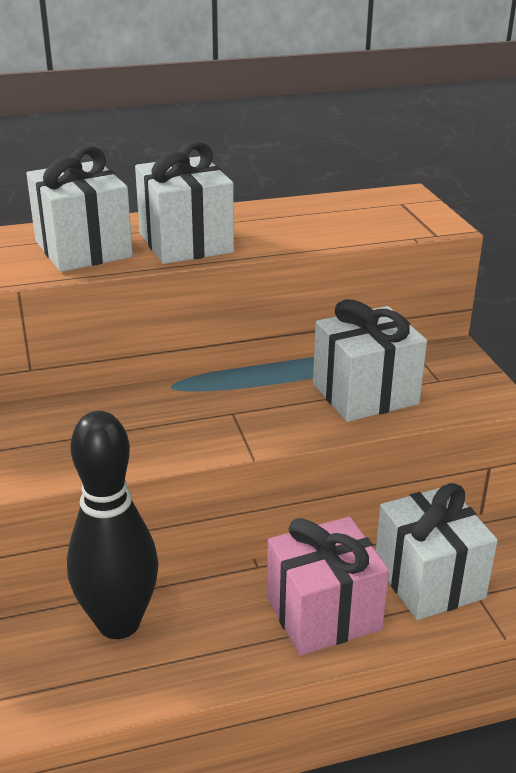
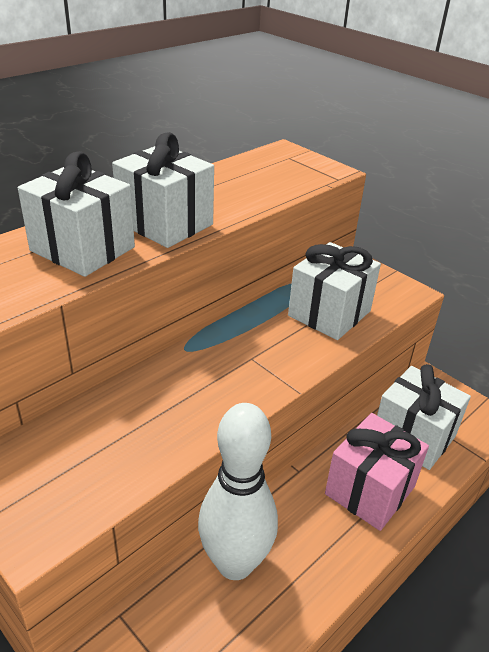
camera: 30 degrees left, 5 degrees up
black bowling pin [67,411,159,639] -> white bowling pin [198,403,278,580]

